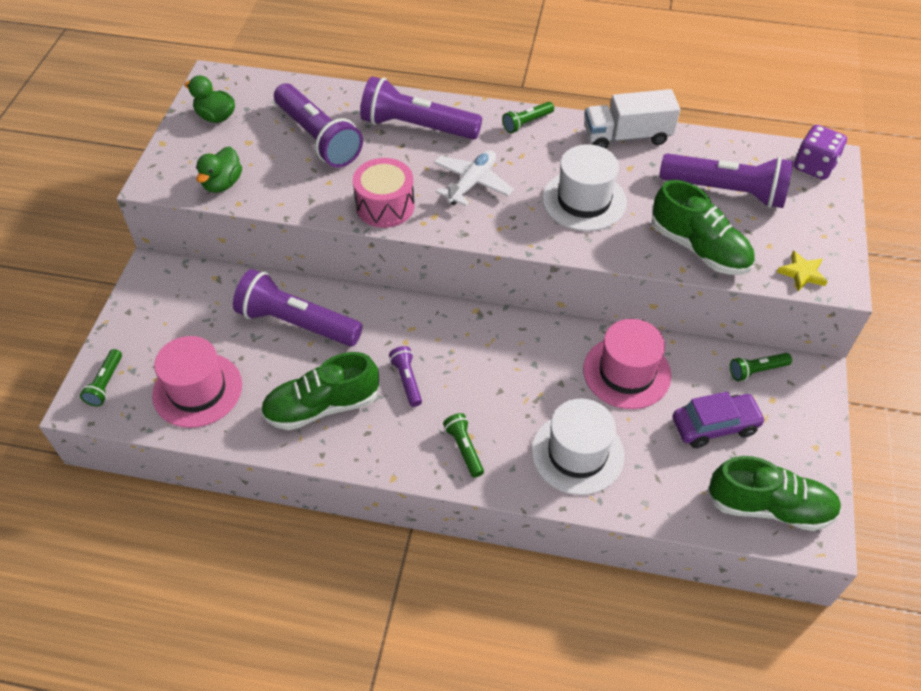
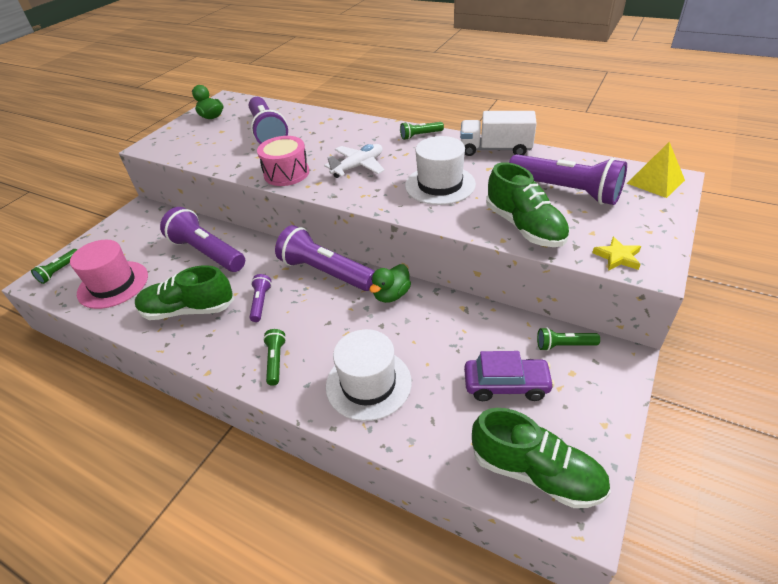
camera: 20 degrees right, 10 degrees down
green duck [196,147,242,193] -> green duck moved to [370,264,411,303]
purple flashlight [360,76,482,140] -> purple flashlight moved to [275,225,375,291]
pink hat [583,319,671,409] -> none
purple dice [794,125,847,180] -> yellow pyramid [627,142,685,198]

